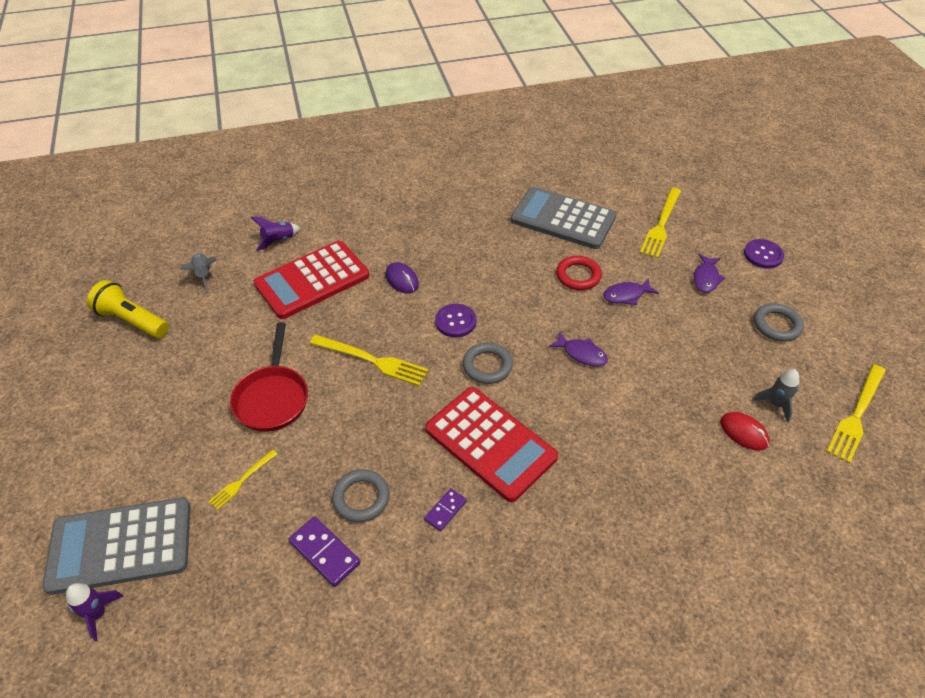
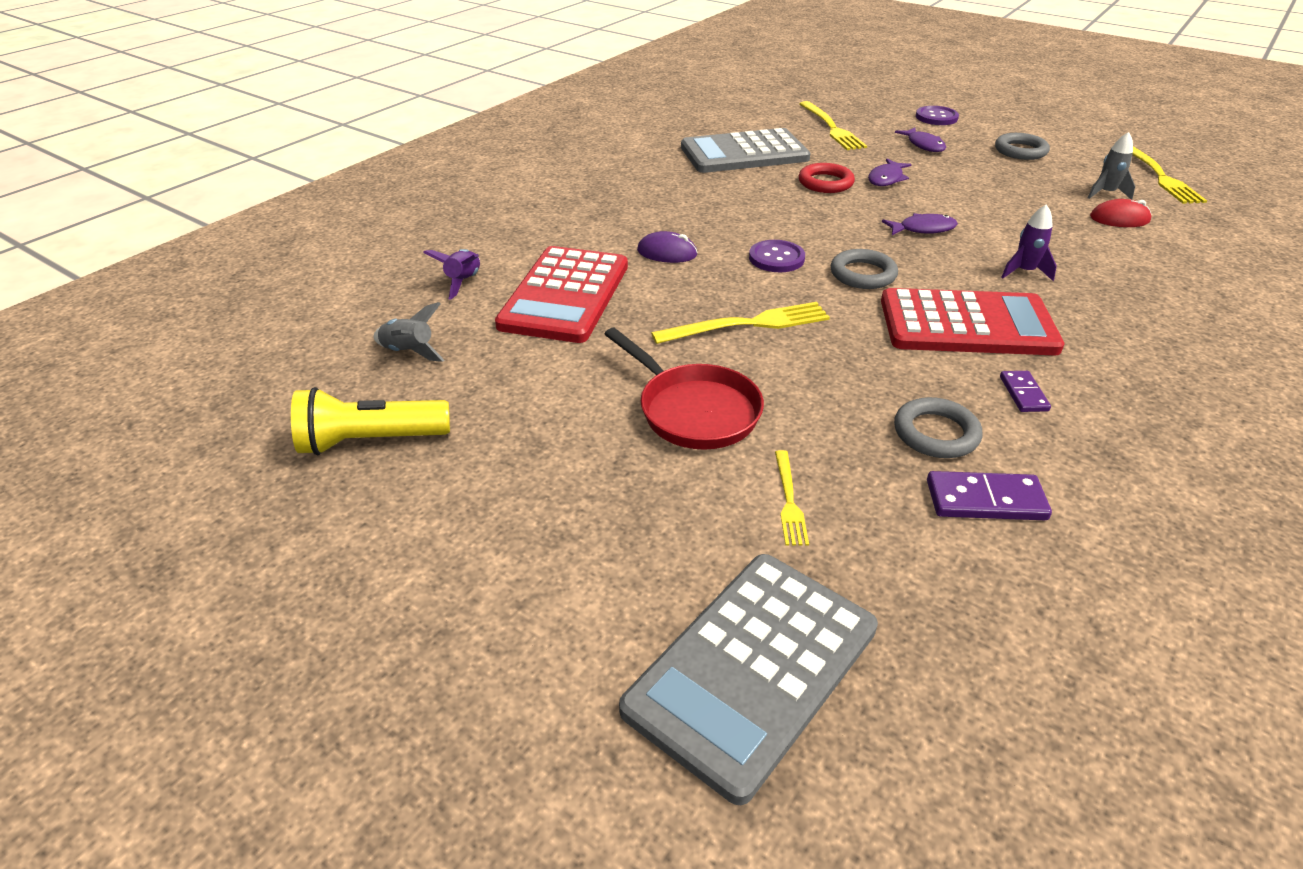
camera: 40 degrees left, 10 degrees down
purple rocket [66,583,124,641] -> purple rocket moved to [1001,204,1057,281]

